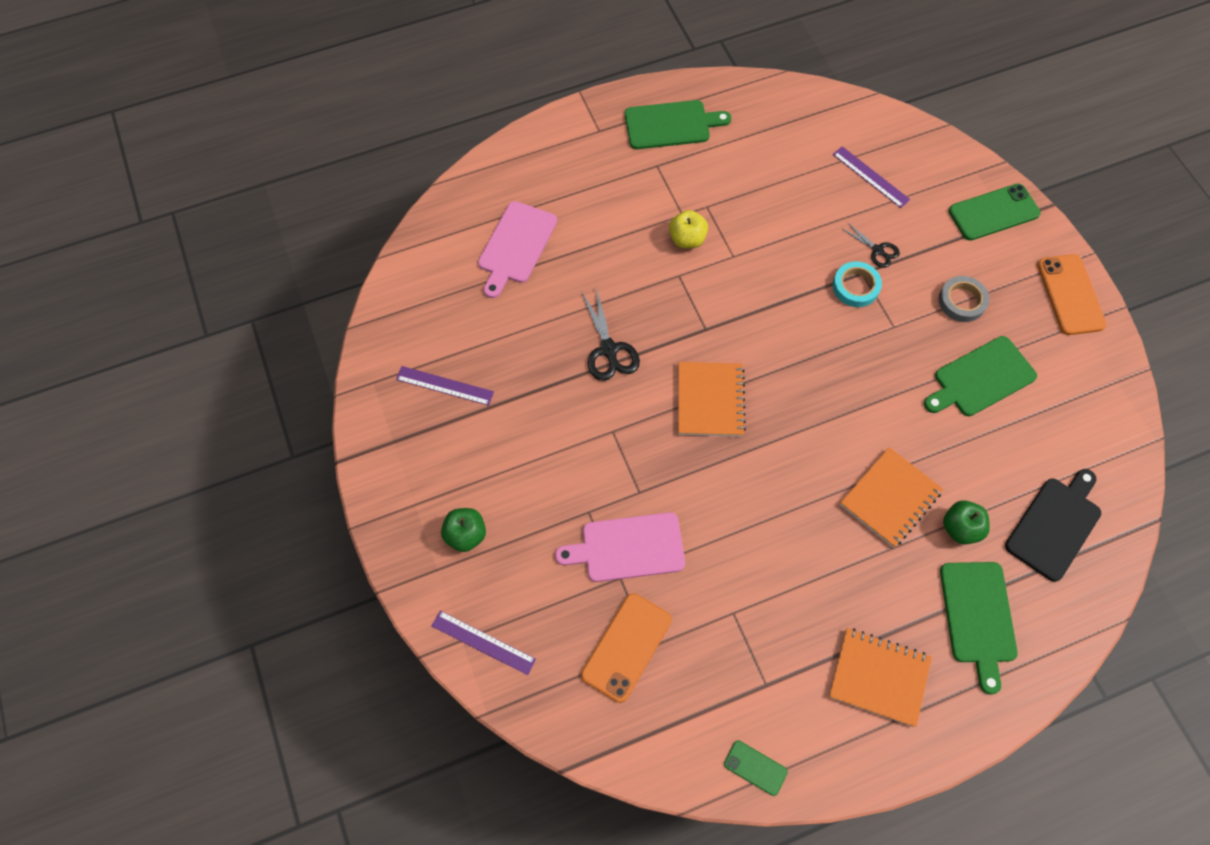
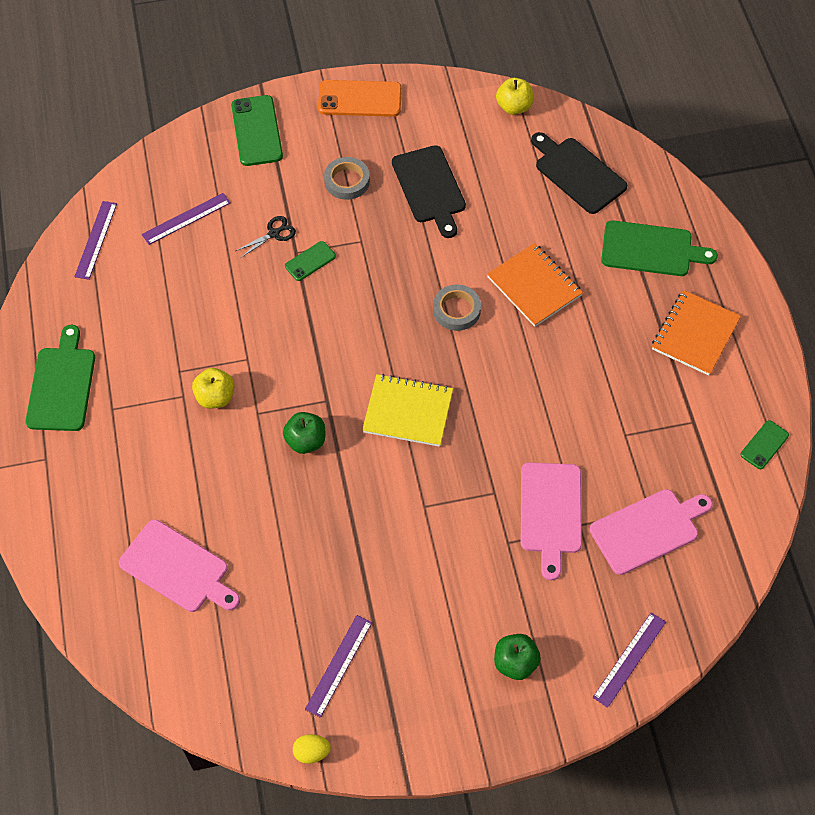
camera: 80 degrees left, 5 degrees down
black scissors [581,288,640,381] -> none
orange phone [581,593,672,703] -> pink cutting board [590,489,713,575]
orange notebook [678,362,746,437] -> yellow notebook [362,374,453,447]
turquoise tape [833,261,882,307] -> green phone [285,241,336,281]
green cutting board [924,336,1037,416] -> black cutting board [392,145,466,238]
green apple [943,500,990,545] -> green apple moved to [283,412,325,454]
none -> purple ruler [74,201,117,280]
none -> yellow egg [293,734,331,764]
none -> grey tape [433,284,481,331]
none -> yellow apple [496,78,533,115]

